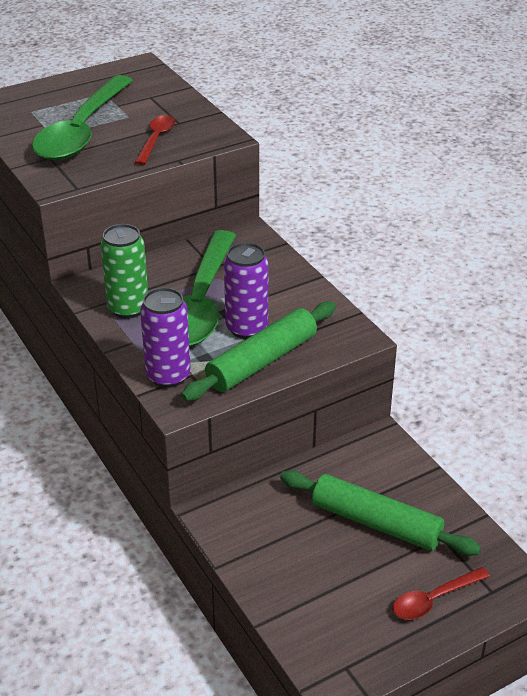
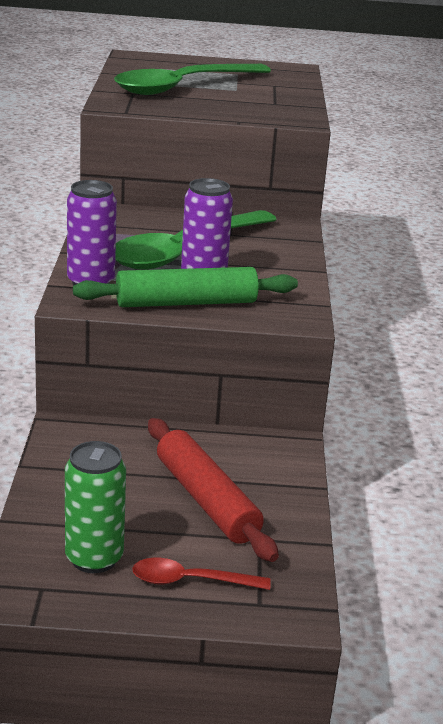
camera: 30 degrees right, 10 degrees down
green can [100,224,148,319] -> green can moved to [65,441,126,573]
red spoon [135,115,175,165] -> none
green rolling pin [280,470,481,556] -> red rolling pin [148,418,279,562]

